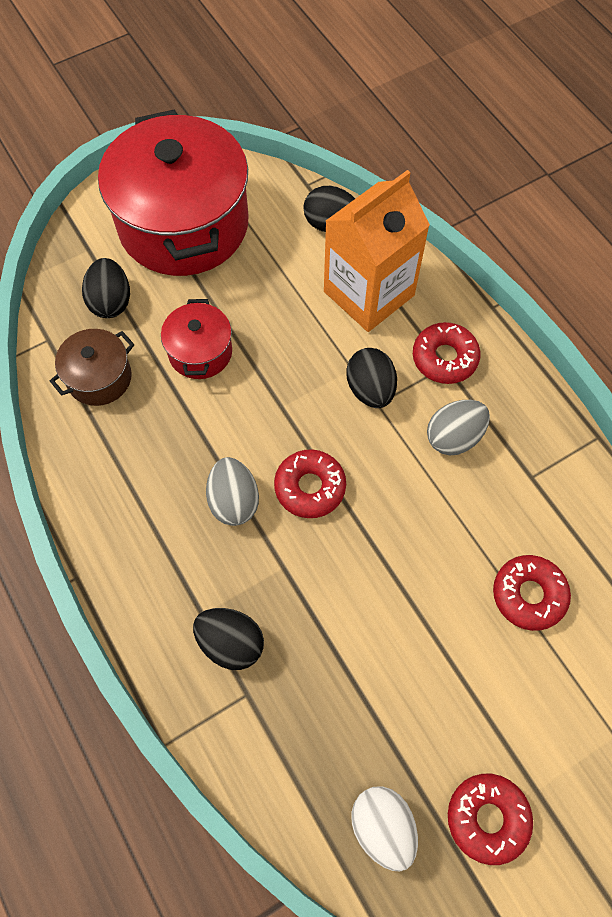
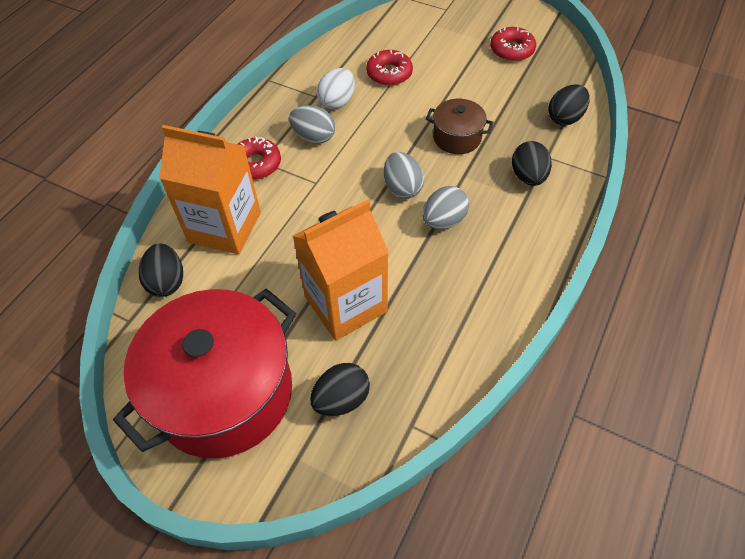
camera: 120 degrees left, 10 degrees down
brown pot [50,329,135,406] -> brown pot moved to [426,99,494,154]
red pot [161,299,232,379] -> orange carton [293,200,389,341]
red donut [274,449,346,518] -> grey egg [384,152,424,199]
black egg [346,348,397,408] -> black egg moved to [548,84,590,126]
white egg [352,786,418,871] -> white egg moved to [317,68,355,109]

